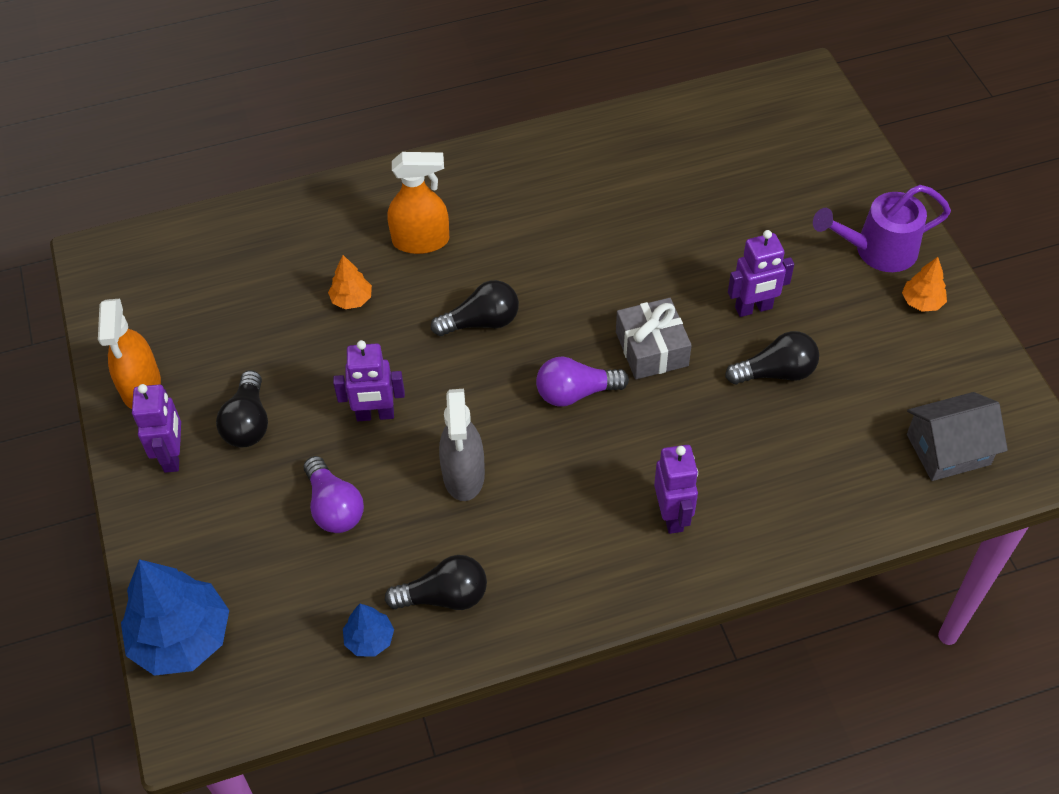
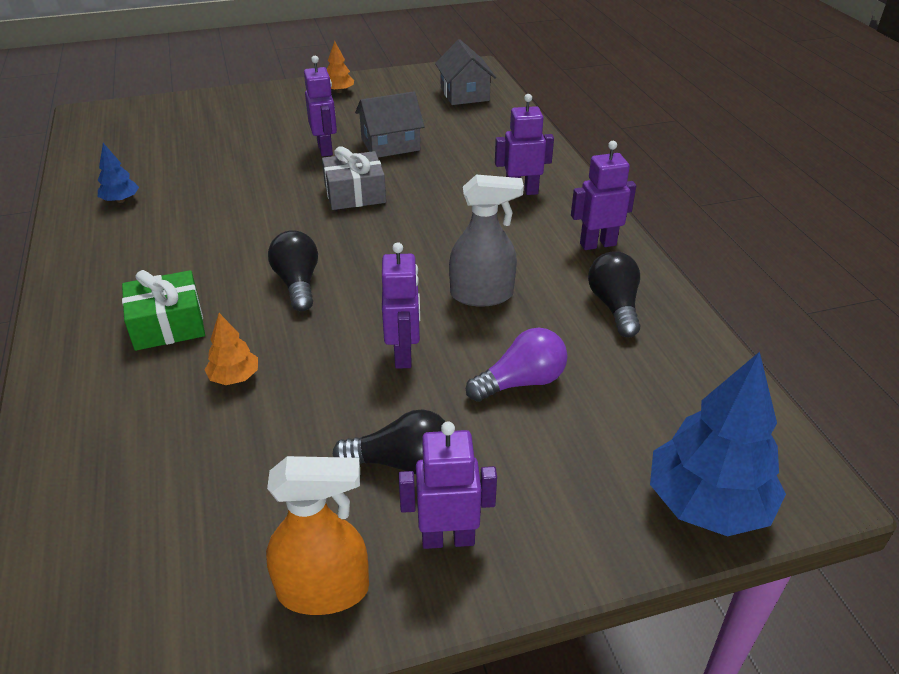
camera: 90 degrees left, 15 degrees down
blue tree [343,604,394,656] -> blue tree moved to [98,143,139,203]
orange spray bottle [387,152,449,254] -> green gift [122,270,205,351]
purple light bulb [536,357,629,406] -> none
black light bulb [725,331,819,384] -> grey house [355,91,424,158]
purple watering can [813,185,951,272] -> none
none -> purple robot [571,141,636,250]

